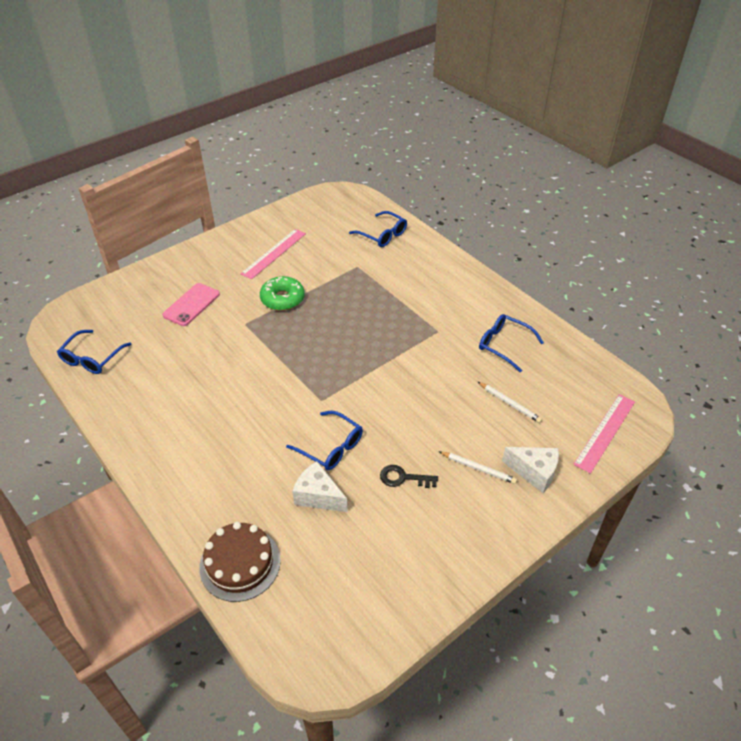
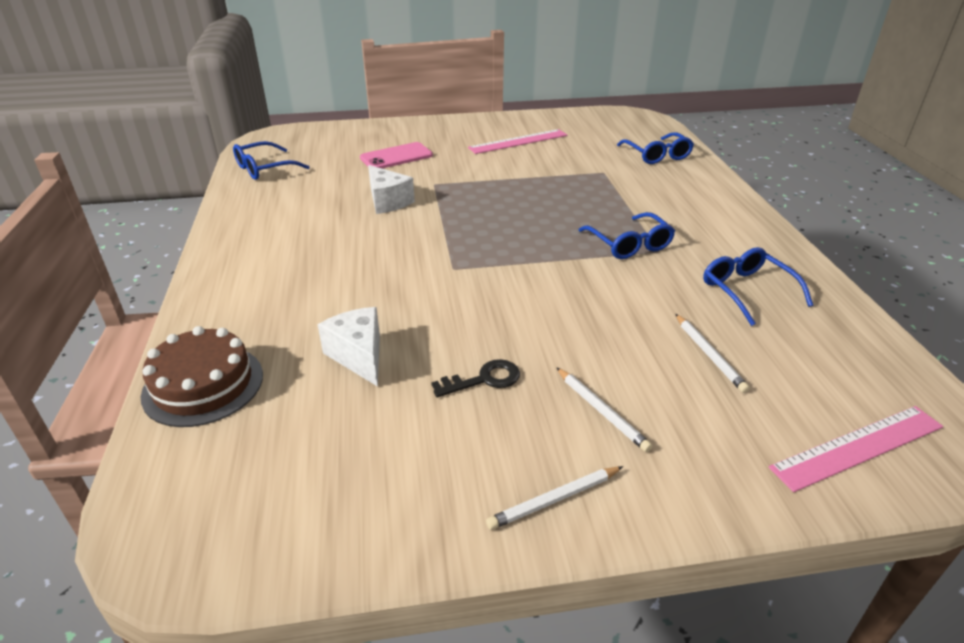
camera: 30 degrees right, 10 degrees down
green donut [260,276,304,311] -> none
blue glasses [286,411,363,470] -> blue glasses moved to [579,212,675,259]
black key [380,465,438,488] -> black key turned 120 degrees clockwise [431,359,520,397]
white cheese [502,447,559,493] -> white cheese moved to [368,165,415,214]
none -> white pencil [486,466,623,530]

